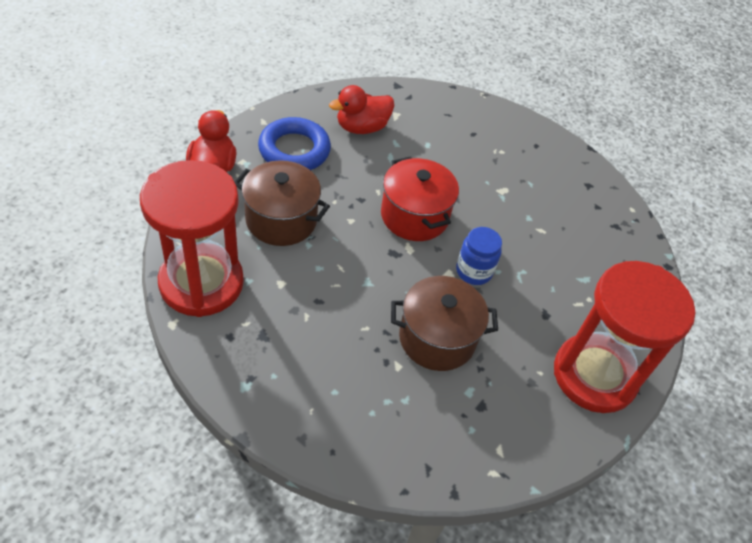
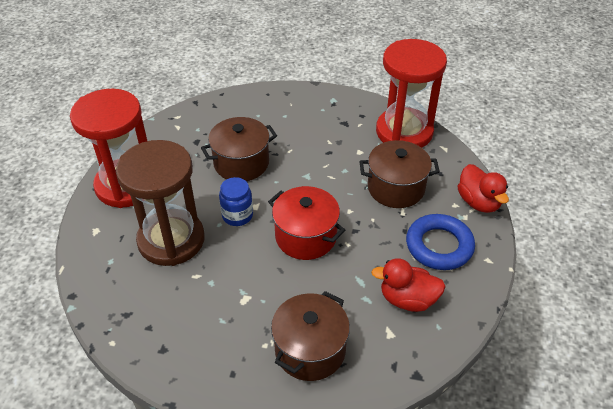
camera: 160 degrees right, 5 degrees down
red duck [329,85,394,134] -> red duck turned 120 degrees counterclockwise [371,258,446,312]
none -> brown hourglass [116,140,205,266]
none -> brown pot [271,291,350,381]

